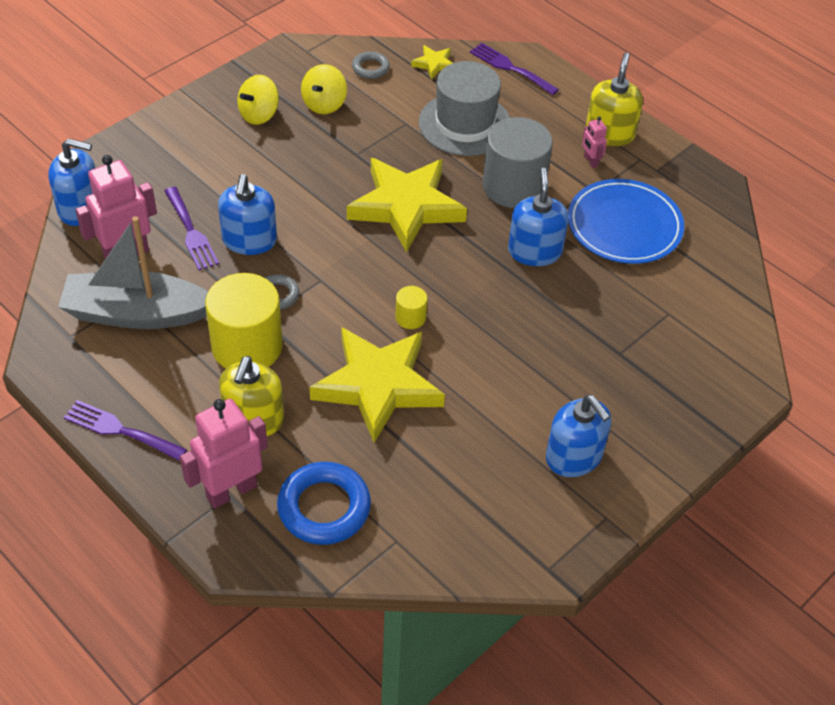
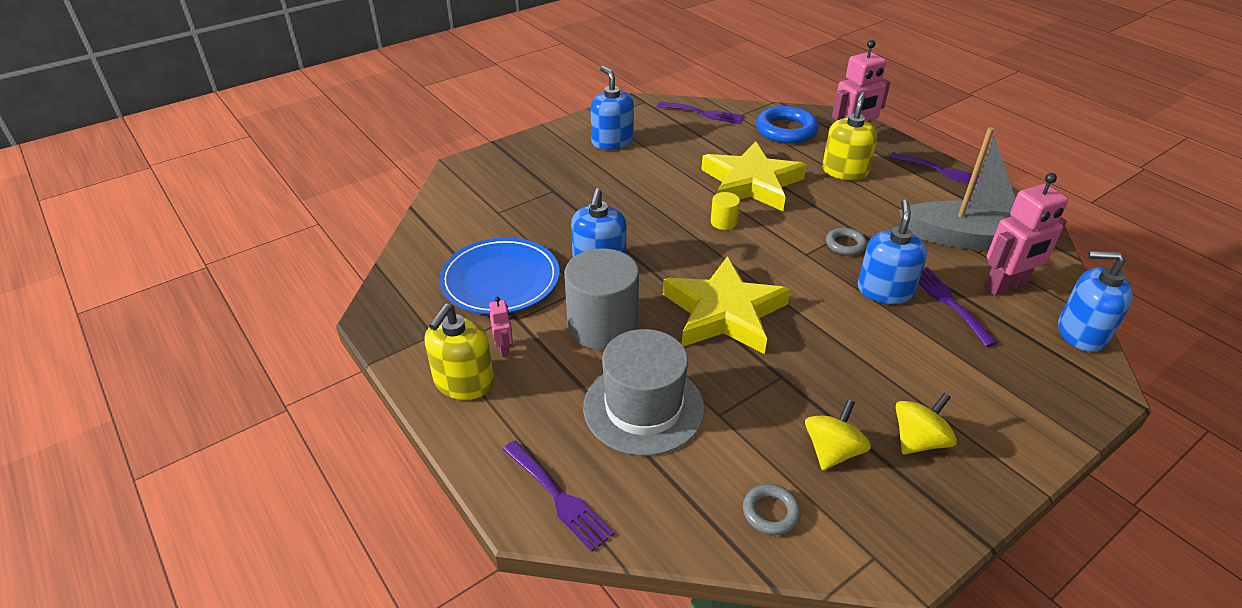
camera: 170 degrees left, 10 degrees down
yellow cylinder [205,273,283,369] -> none
yellow star [411,45,452,80] -> none
none -> purple fork [657,102,744,124]

